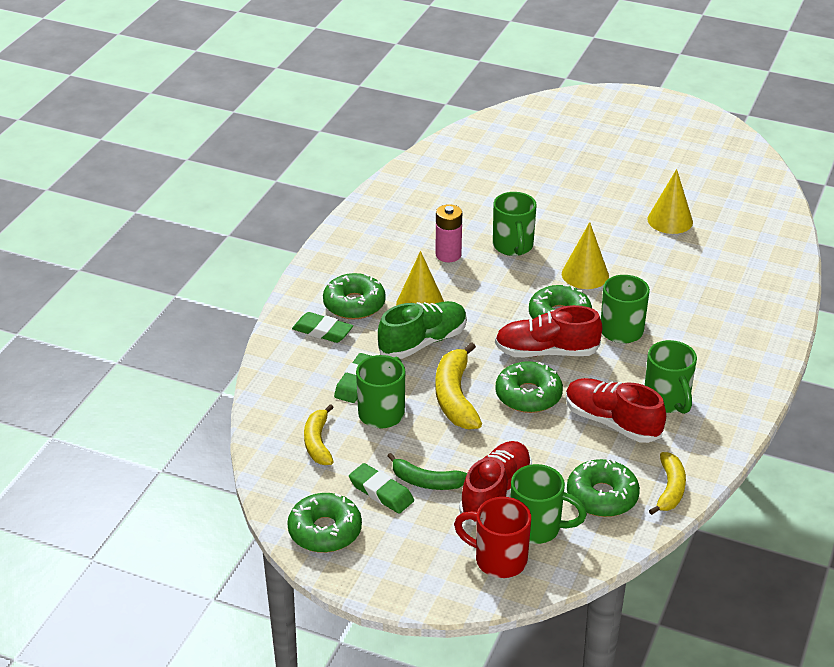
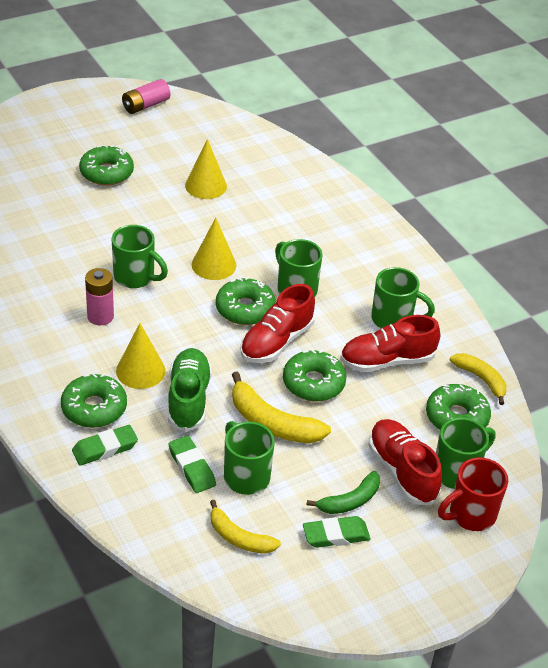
camera: 55 degrees left, 5 degrees up
green donut [287,493,362,553] -> green donut moved to [79,145,134,186]
none -> pink battery [122,79,170,114]

